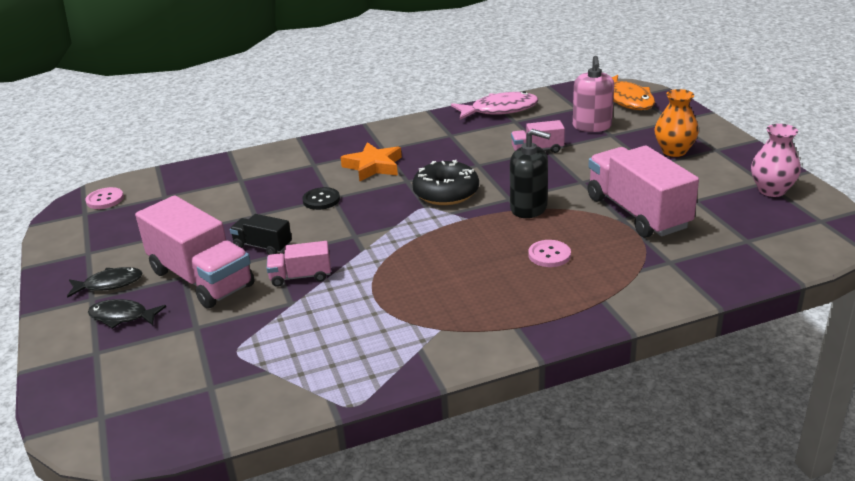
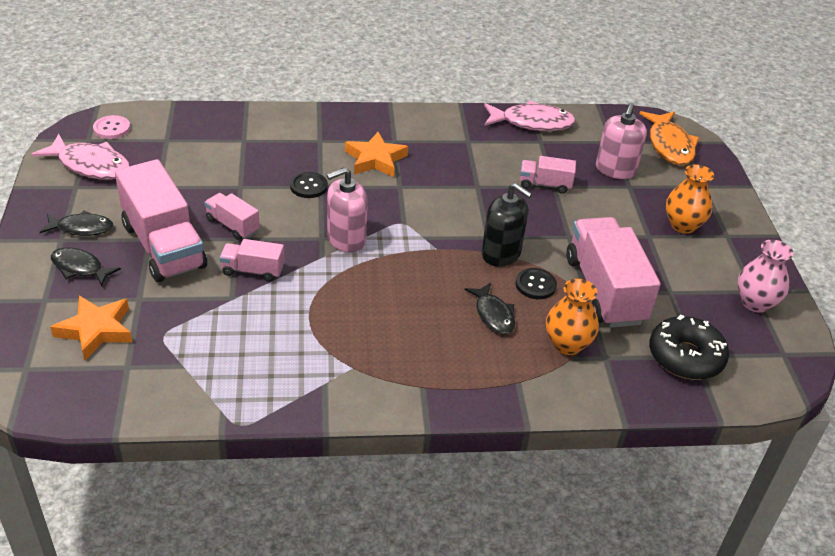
camera: 10 degrees right, 10 degrees up
black truck [230,214,292,255] -> pink truck [204,193,260,240]
black donut [412,160,479,205] -> black donut moved to [649,315,729,380]
pink button [528,240,571,267] -> black fish [464,283,515,335]
none -> pink fish [31,134,130,180]
none -> orange star [50,296,133,360]
none -> pink soap dispenser [327,167,368,253]
none -> black button [516,268,557,299]
none -> orange vase [546,279,599,355]

